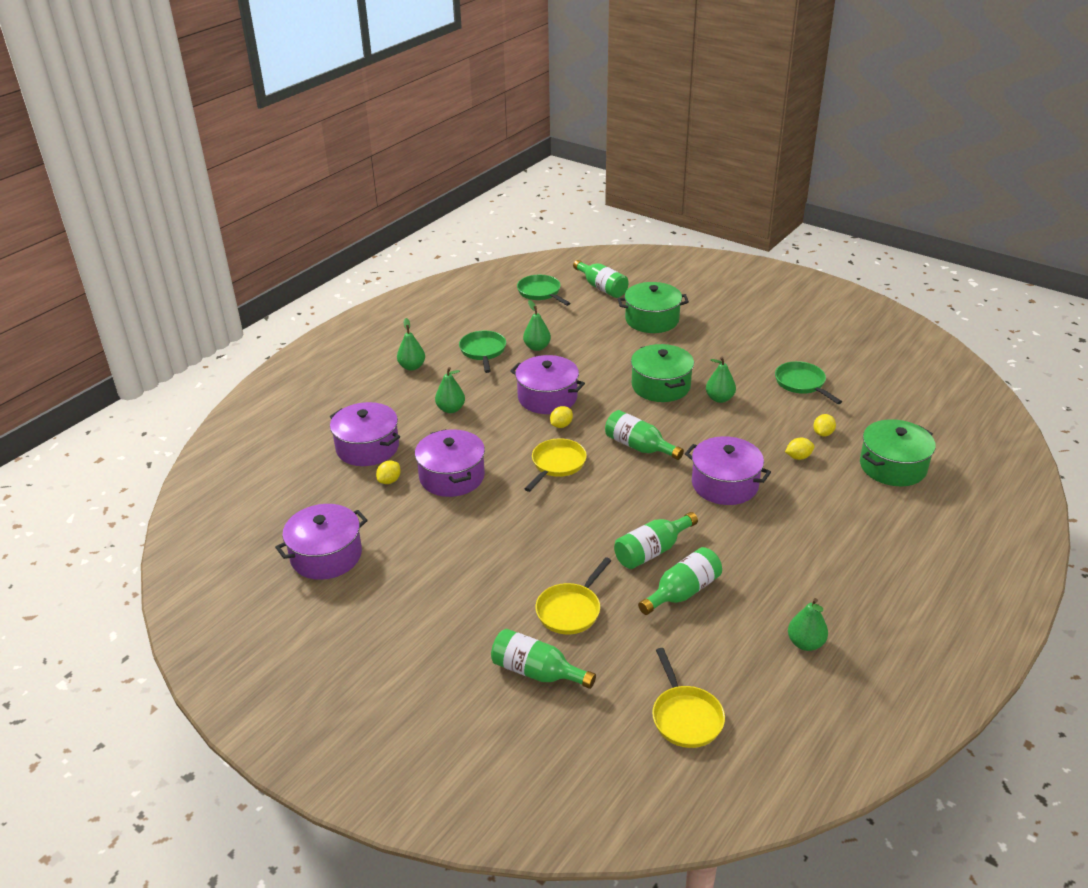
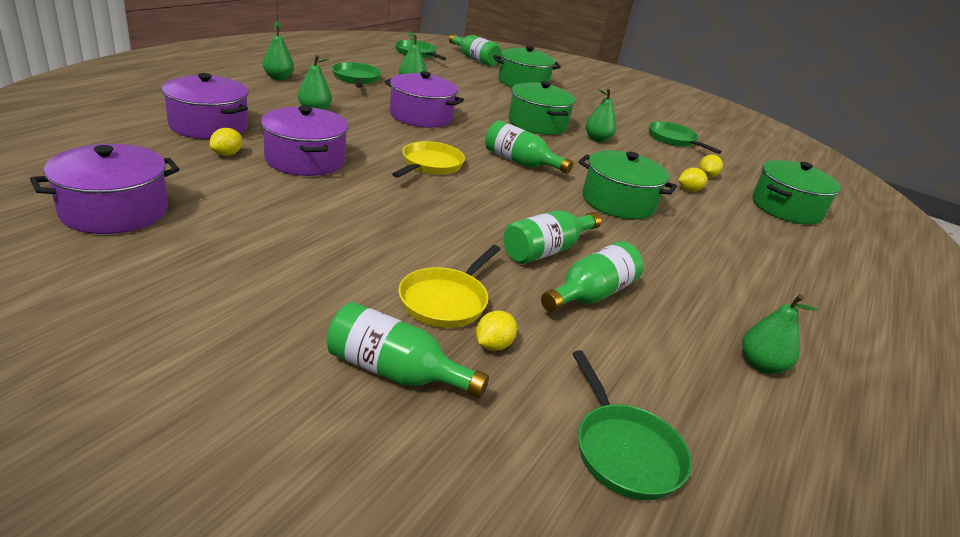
camera: 10 degrees left, 5 degrees down
yellow lemon [550,406,573,428] -> yellow lemon moved to [476,310,517,351]
yellow pan [652,648,725,748] -> green pan [572,350,692,500]
purple pot [685,436,771,505] -> green pot [578,150,677,219]

